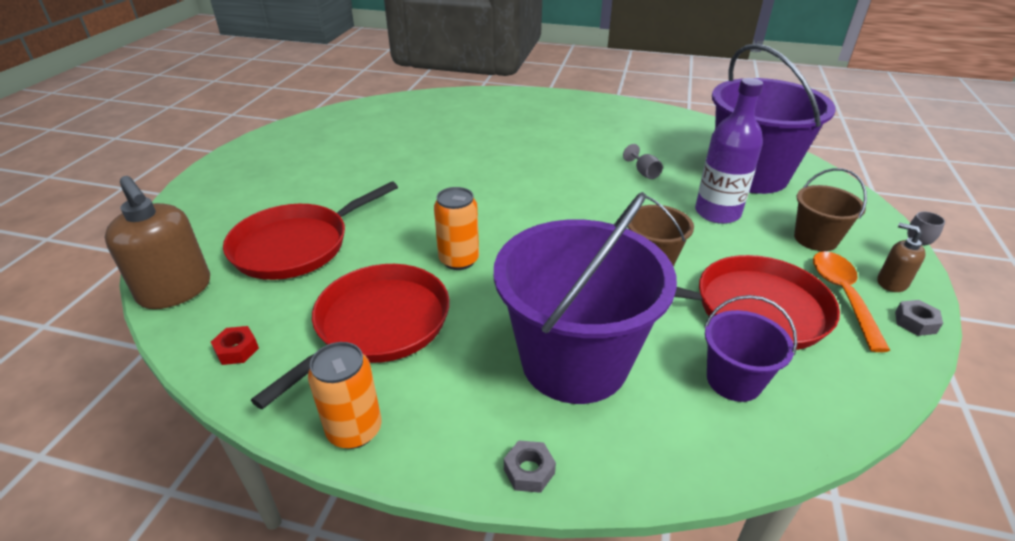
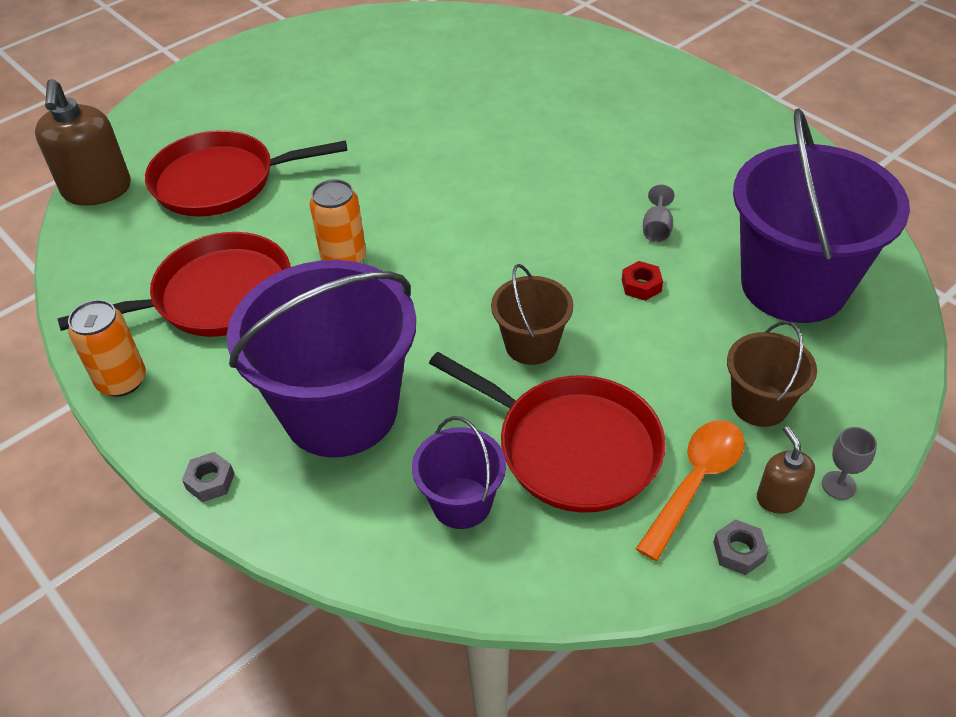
camera: 35 degrees right, 10 degrees up
red nut [211,326,259,365] -> red nut moved to [622,261,663,301]
purple bottle [695,78,763,224] -> none

